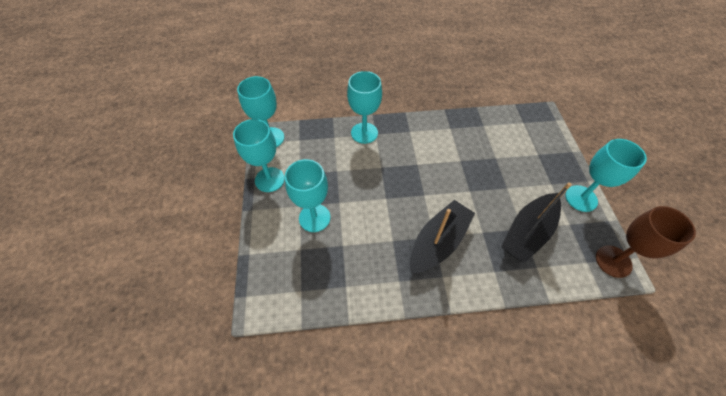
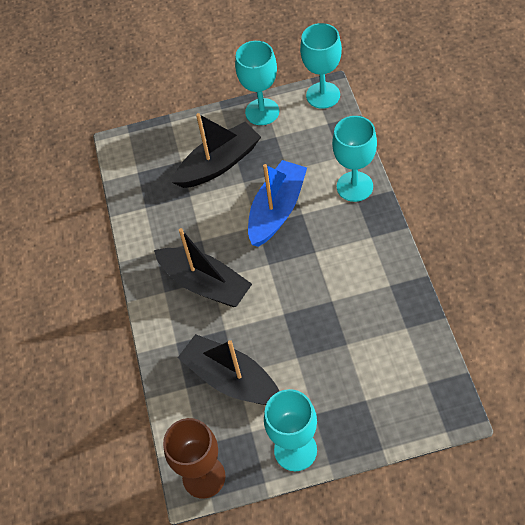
camera: 90 degrees right, 0 degrees up
turquoise goblet [285,159,331,232] -> black boat [172,113,261,188]
none -> blue boat [248,160,307,247]

